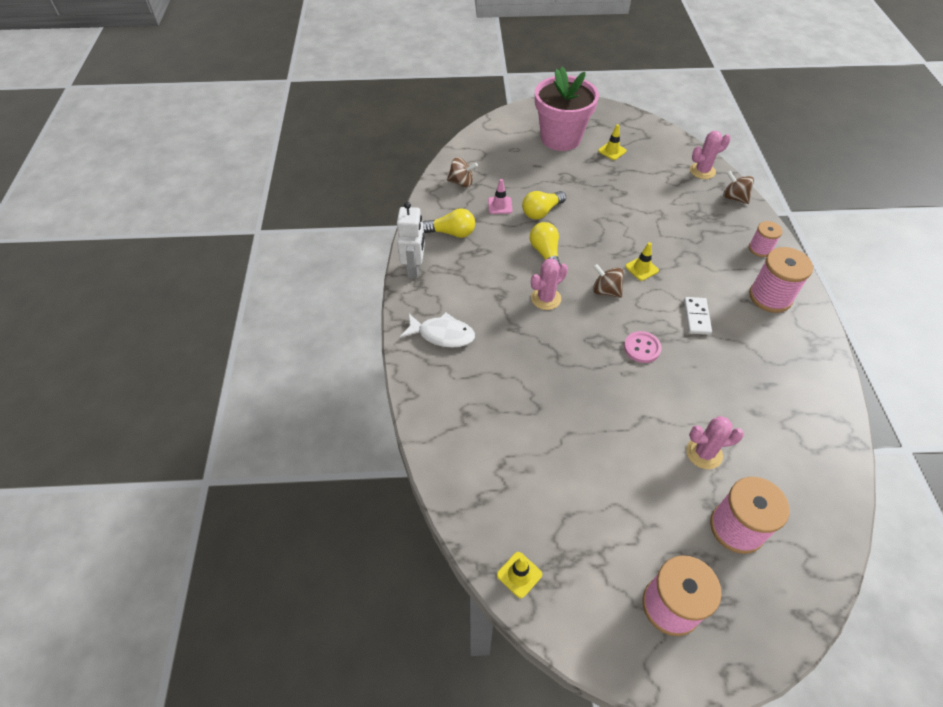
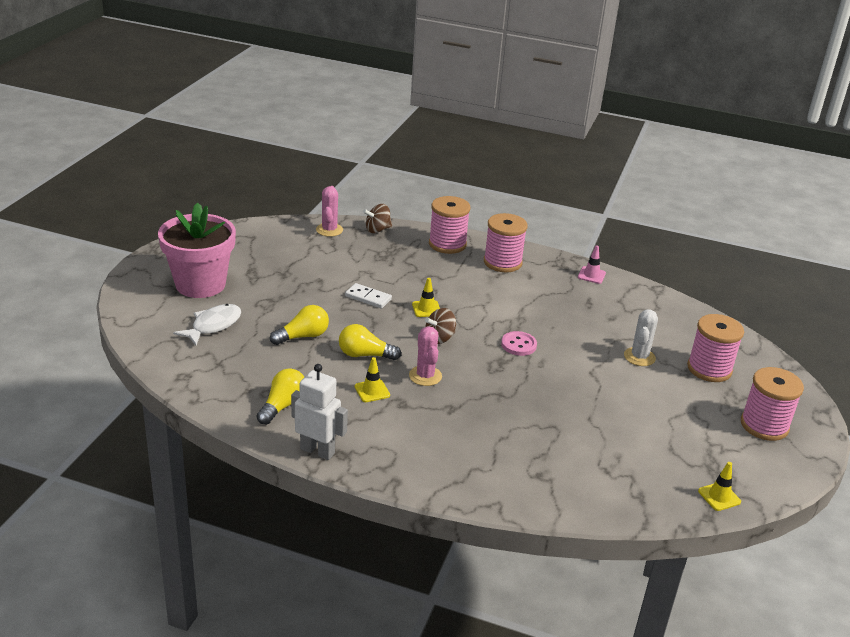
camera: 70 degrees left, 20 degrees down
white fish [400,312,475,348] -> white fish moved to [173,304,241,346]
brown spinning top [447,157,478,187] -> none
pink traffic cone [488,179,512,214] -> pink traffic cone moved to [578,245,606,284]
yellow light bulb [522,191,566,220] -> yellow light bulb turned 105 degrees counterclockwise [270,305,329,345]
yellow traffic cone [598,124,627,160] -> yellow traffic cone moved to [355,357,390,402]
white domino [684,297,712,335] -> white domino moved to [345,283,392,308]
pink cactus [686,416,744,469] -> white cactus [624,309,658,366]
pink spool [749,221,783,257] -> pink spool [429,196,470,254], size x1.72

